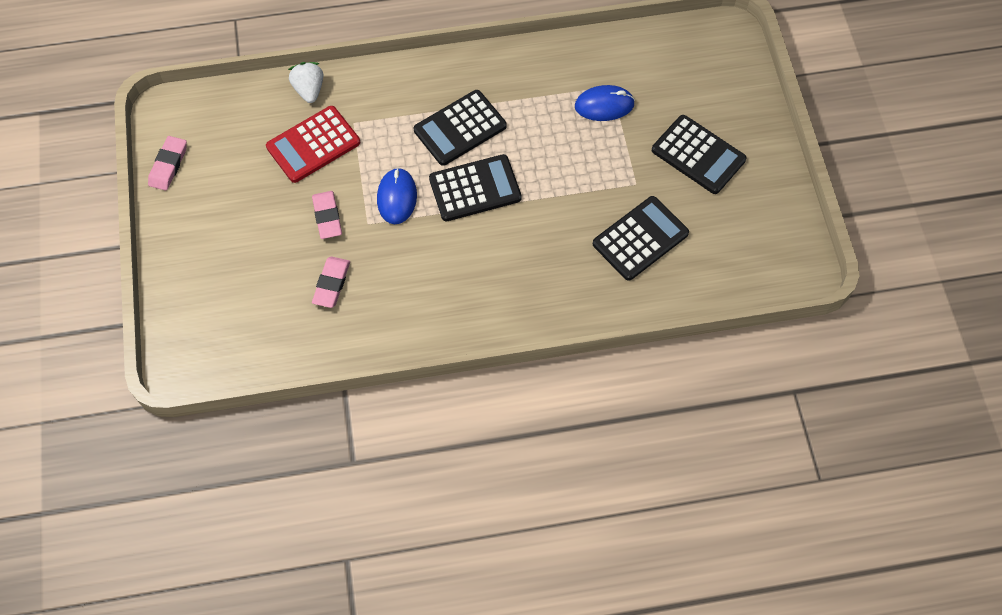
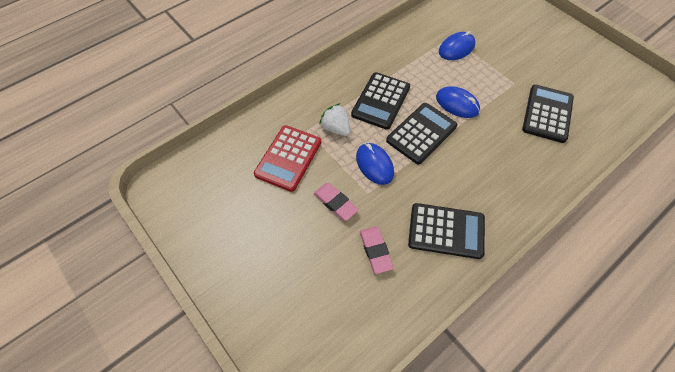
camera: 30 degrees left, 5 degrees down
pink eraser [148,136,187,191] -> none
white strawberry [288,62,323,103] -> white strawberry moved to [319,103,351,136]
black calculator [652,115,746,194] -> black calculator moved to [408,203,485,259]
none -> blue mouse [436,86,480,118]

